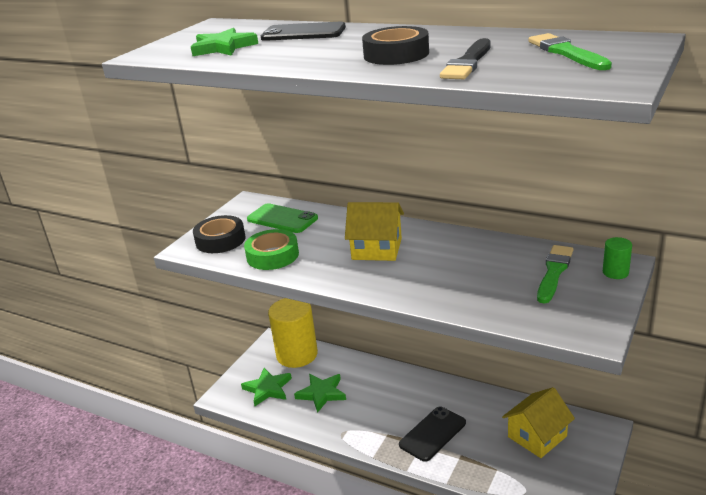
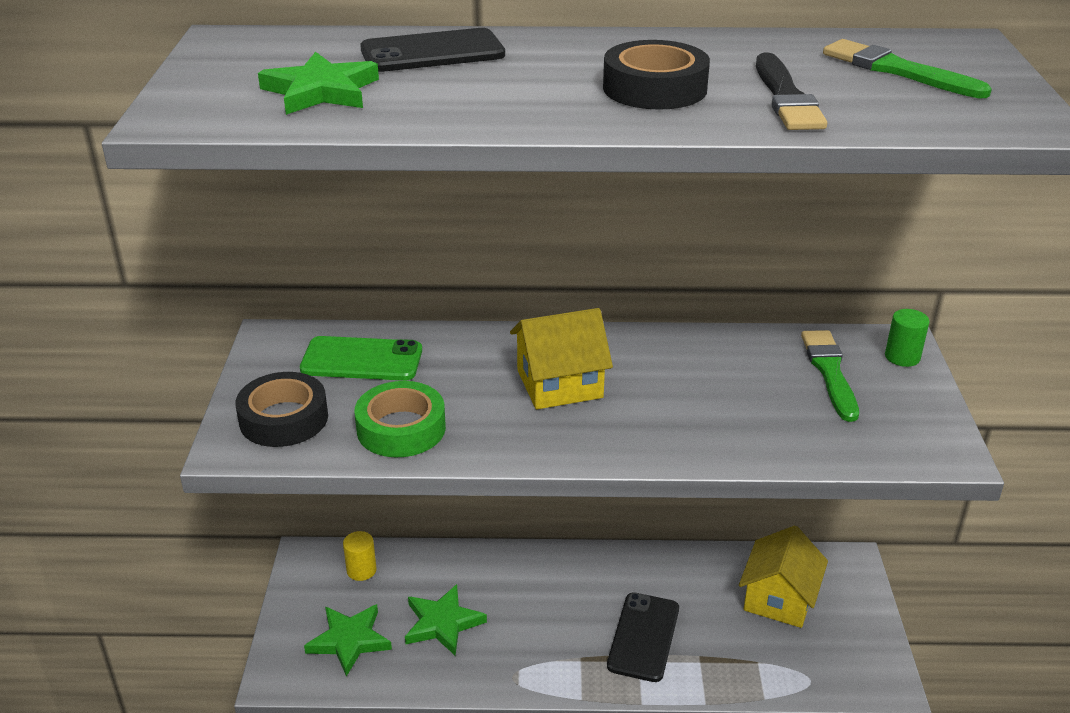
camera: 30 degrees left, 5 degrees up
yellow cylinder [268,298,318,368] -> yellow cylinder [343,531,377,581], size x0.43

